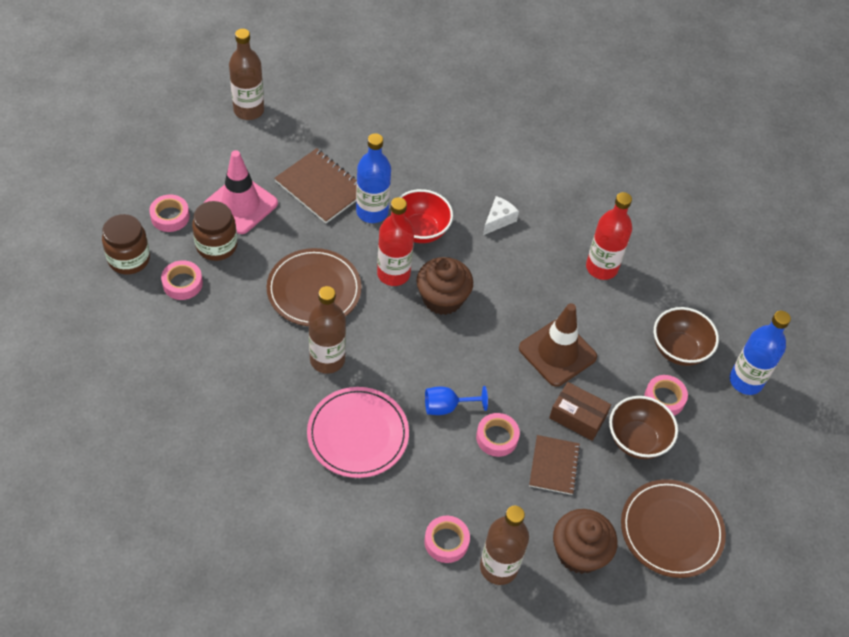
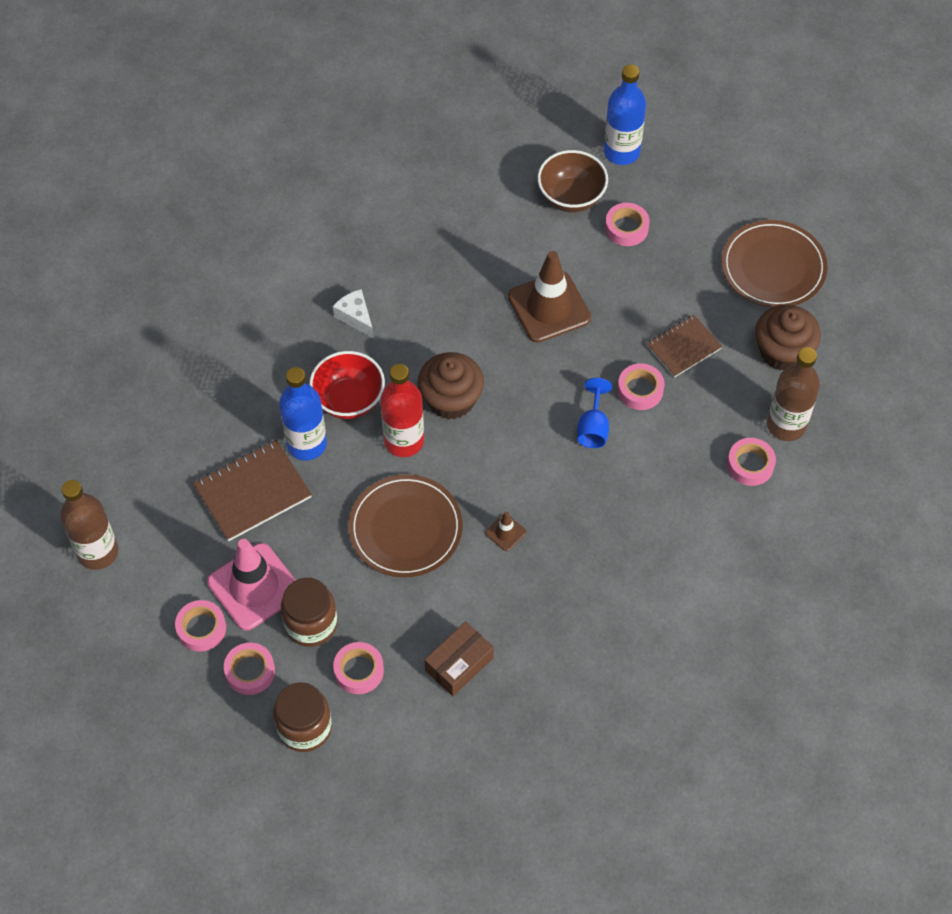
camera: 70 degrees left, 5 degrees up
pink plate [307,387,409,478] -> none
brown bottle [309,286,346,374] -> brown traffic cone [486,512,526,551]
brown notebook [529,435,581,495] -> brown notebook turned 60 degrees counterclockwise [646,315,722,377]
brown box [549,382,611,441] -> brown box moved to [424,621,494,696]
red bottle [586,192,632,280] -> none
brown bowl [609,396,678,459] -> none
none -> pink tape [175,600,226,652]

